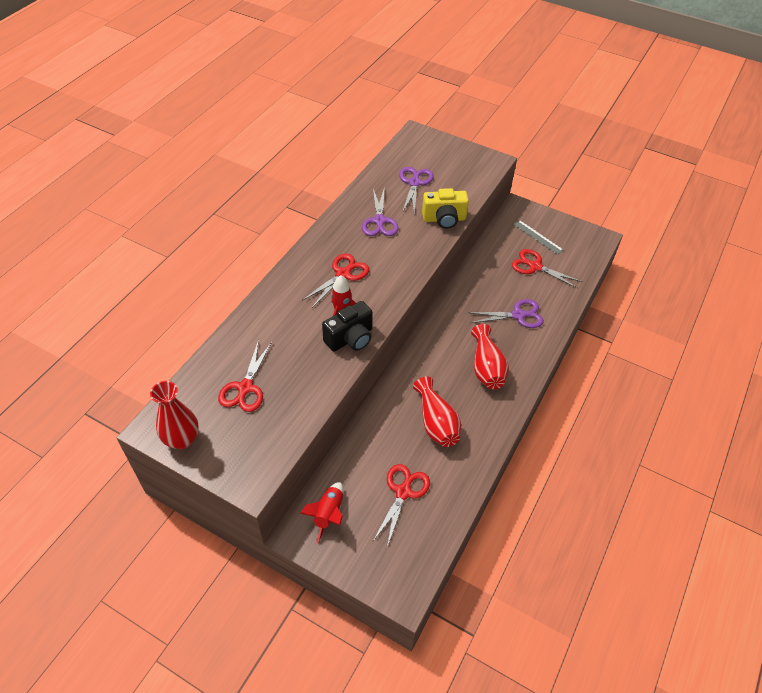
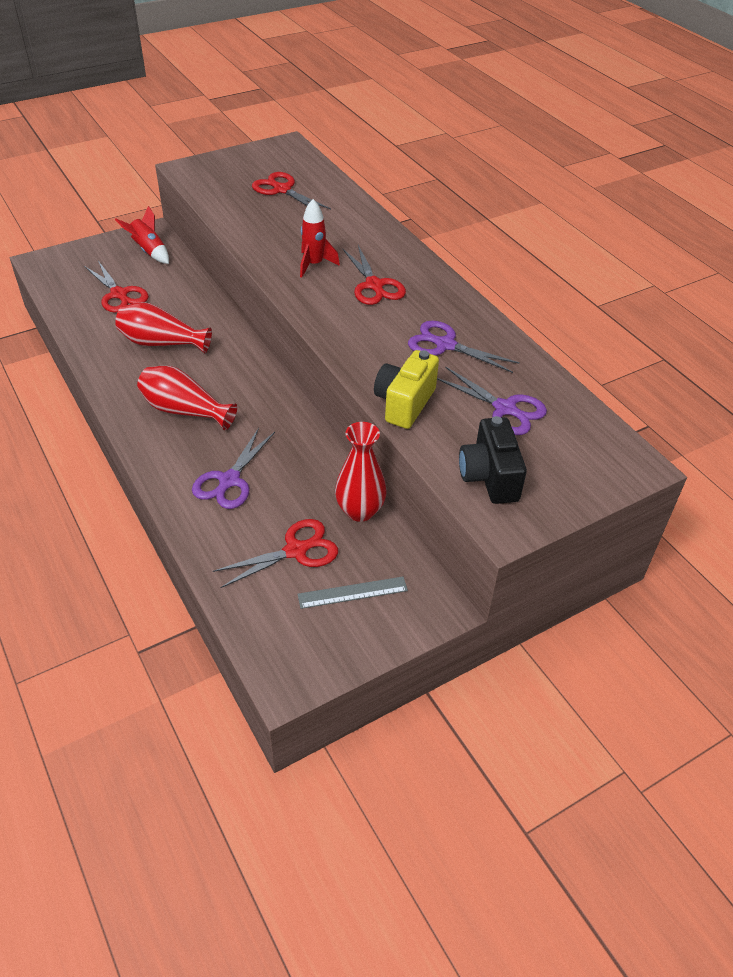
camera: 120 degrees right, 5 degrees down
red vase [150,381,199,449] -> red vase moved to [335,422,387,522]
black camera [322,301,373,352] -> black camera moved to [459,416,527,504]

